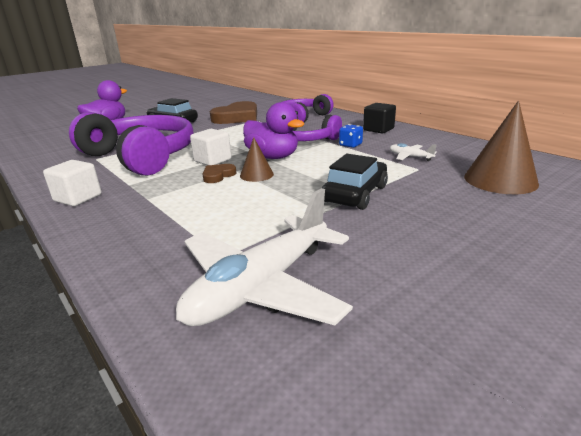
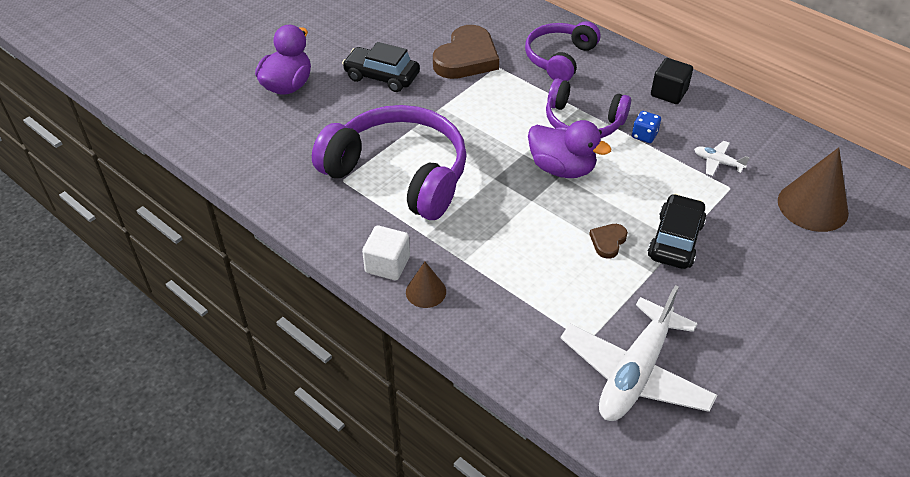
camera: 10 degrees left, 20 degrees up
white cube [190,129,231,165] -> none
brown heart [203,164,236,183] -> brown heart moved to [589,224,628,259]
brown cone [240,137,274,182] -> brown cone moved to [406,262,446,308]

